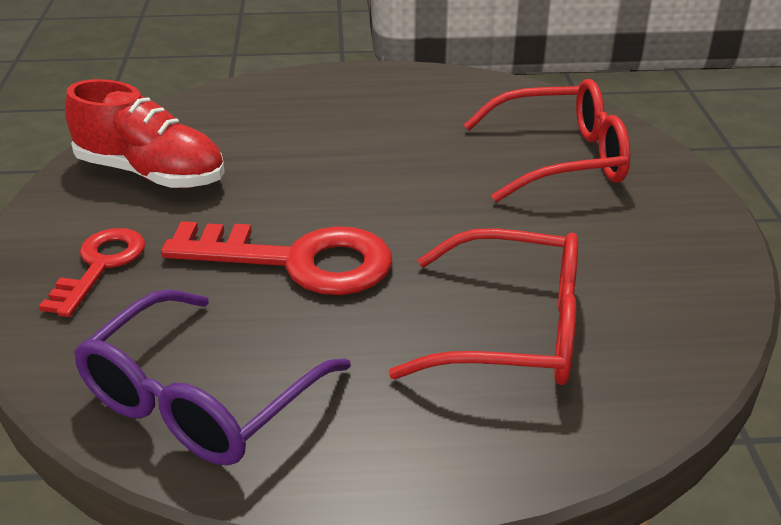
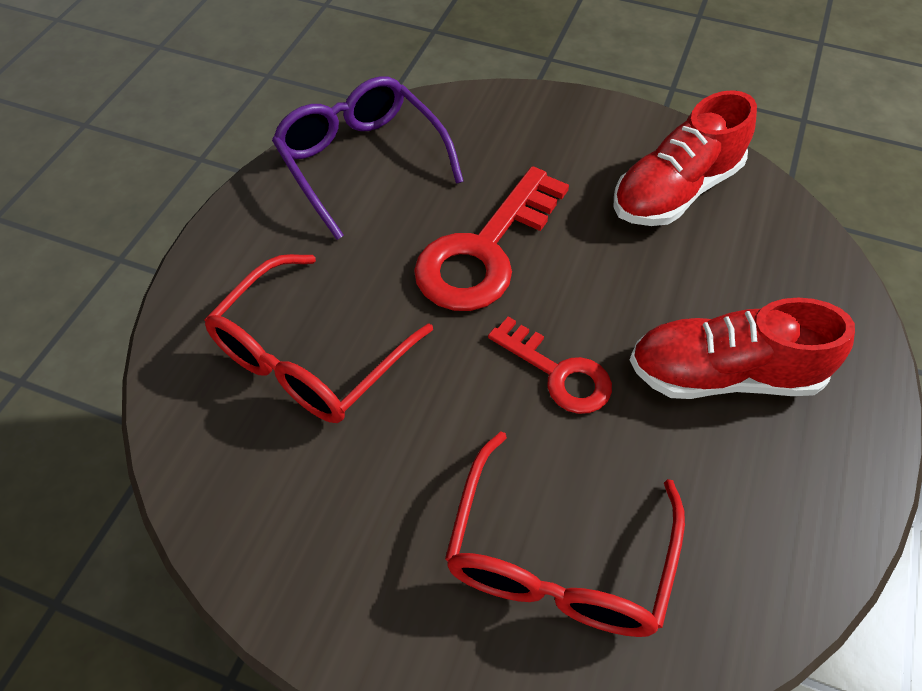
camera: 115 degrees right, 20 degrees up
red key [39,228,145,317] -> red key moved to [488,316,612,414]
none -> red shoe [630,298,855,399]

